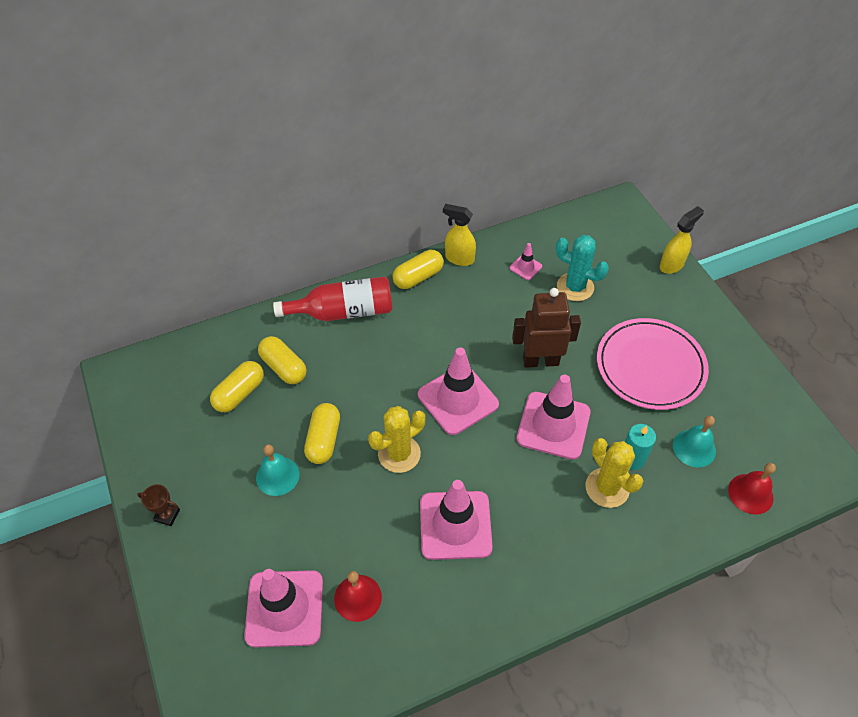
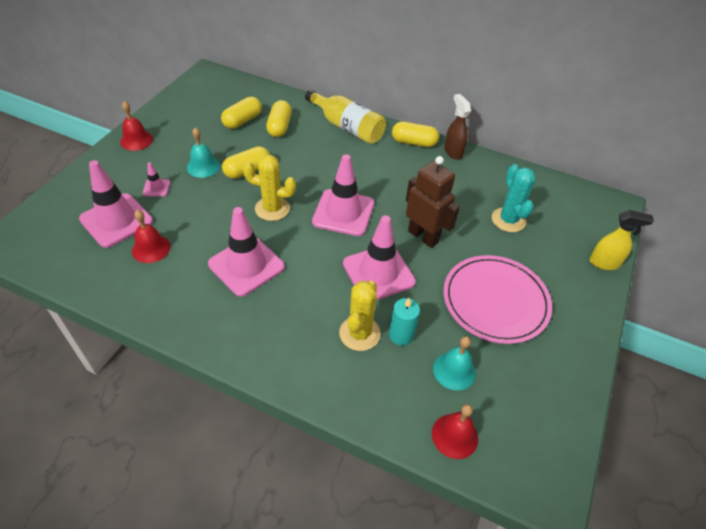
camera: 45 degrees right, 5 degrees down
brown trophy [137,484,180,526] -> red bell [120,101,153,151]
yellow capsule [210,361,264,412] -> yellow capsule turned 45 degrees counterclockwise [221,97,262,129]
red bottle [273,277,392,321] -> yellow bottle [305,89,386,144]
yellow spray bottle [443,204,476,266] -> brown spray bottle [444,94,471,160]
pink traffic cone [510,243,542,280] -> pink traffic cone moved to [142,163,170,197]

